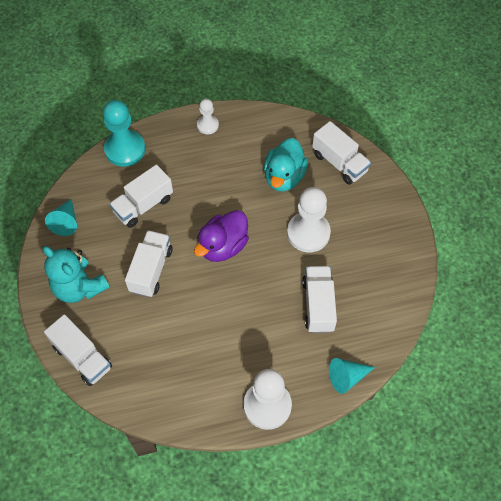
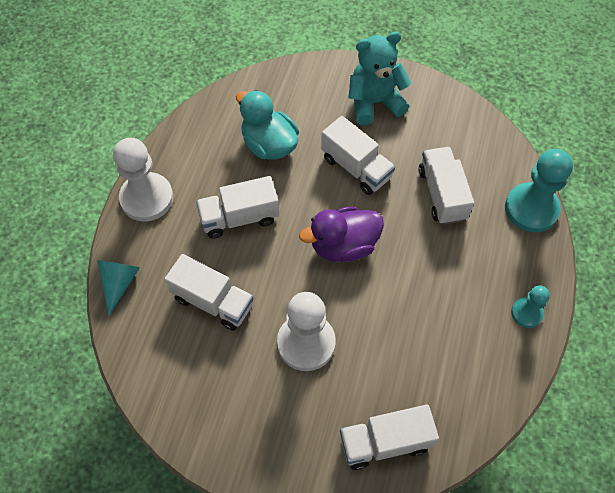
camera: 120 degrees right, 0 degrees up
white truck [44,314,112,386] -> white truck moved to [196,176,279,239]
turquoise cone [45,199,77,236] -> none
purple duck [194,210,249,262] -> purple duck turned 90 degrees counterclockwise [299,206,384,262]
white pawn [197,99,219,134] -> turquoise pawn [511,285,550,328]
turquoise duck [264,138,308,192] -> turquoise duck moved to [236,90,299,160]

